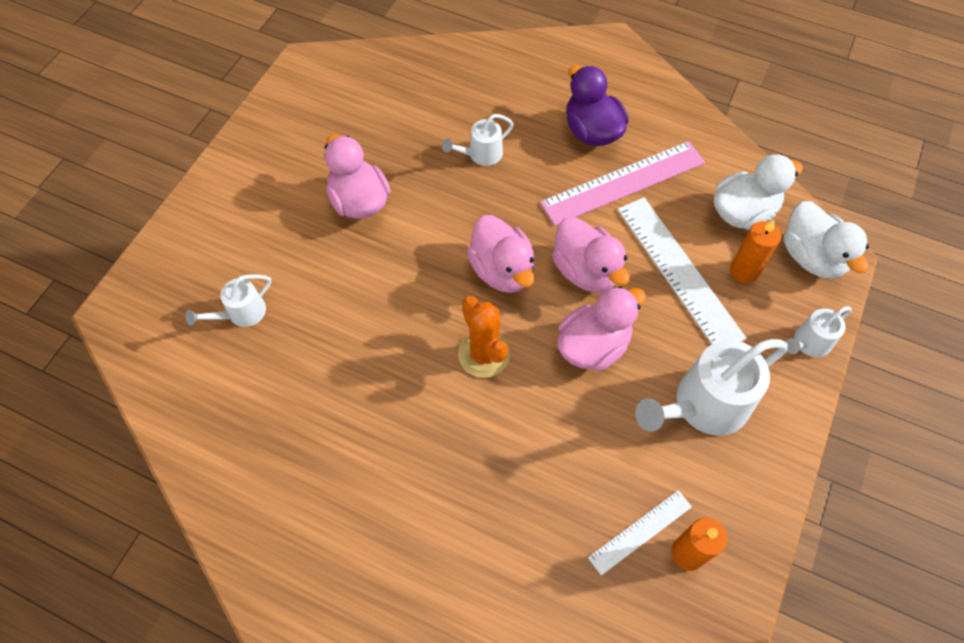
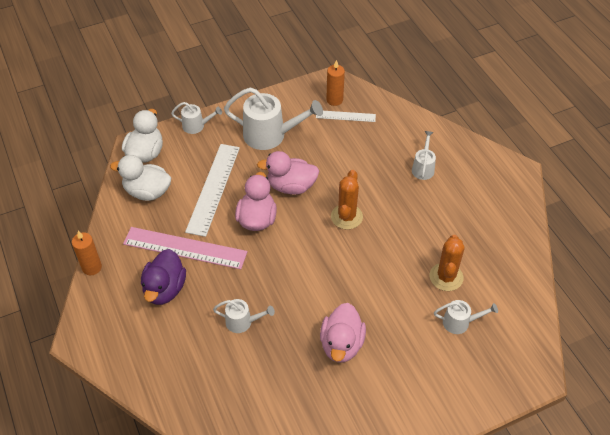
camera: 140 degrees left, 10 degrees down
pink duck [467,215,535,293] -> none
orange candle [730,220,781,284] -> orange candle moved to [72,231,102,275]
none -> white watering can [412,131,436,180]
none -> orange cactus [430,235,465,291]

